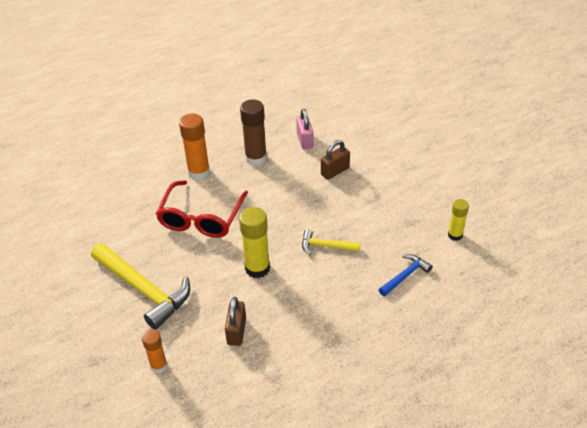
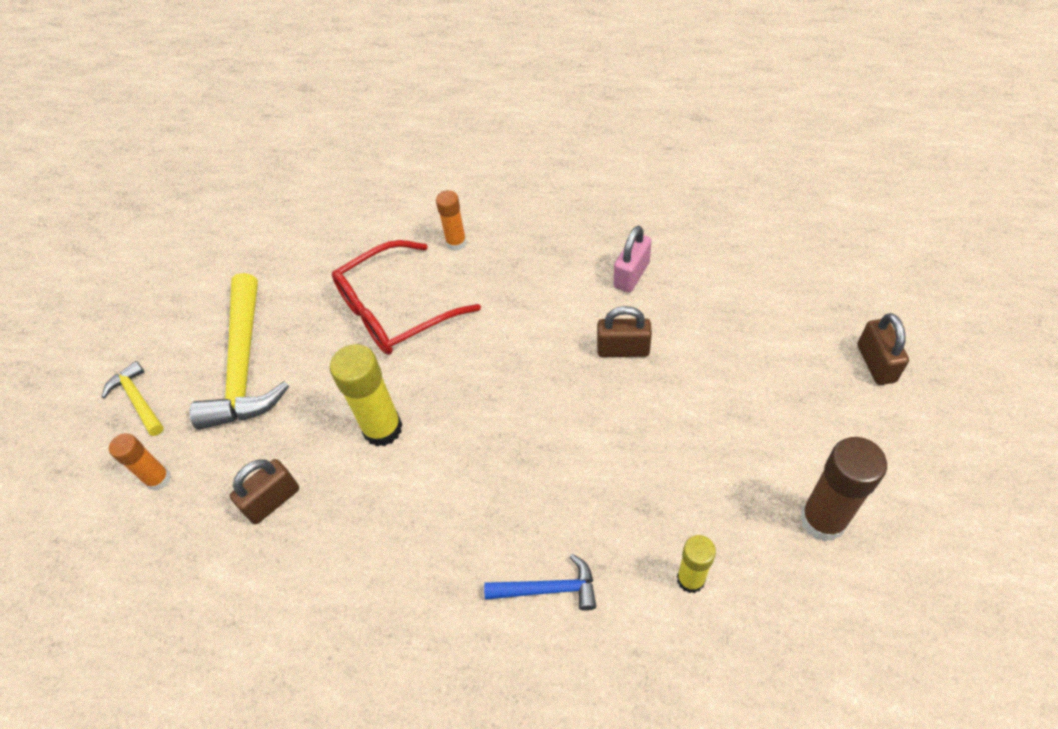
camera: 45 degrees right, 10 degrees up
orange glue stick [179,114,210,180] -> orange glue stick [436,190,466,251], size x0.61
brown glue stick [240,100,267,166] -> brown glue stick moved to [800,437,887,542]
yellow hammer [302,229,360,255] -> yellow hammer moved to [101,361,164,436]
none -> brown padlock [858,313,909,385]

